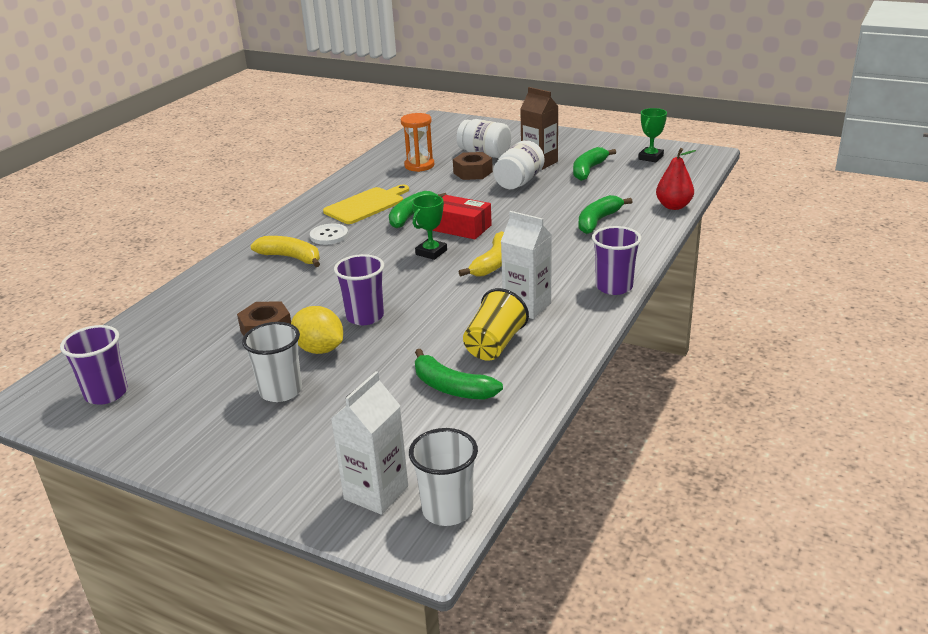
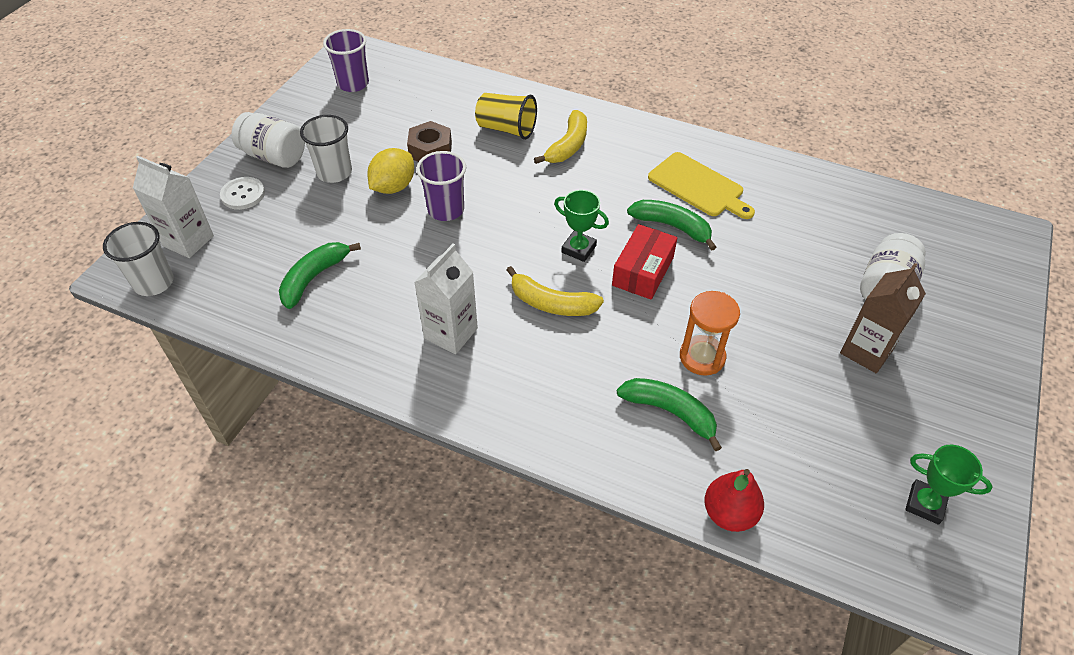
camera: 85 degrees right, 20 degrees up
white button [310,224,348,245] -> white button moved to [220,177,265,210]
orange hourglass [401,113,434,172] -> orange hourglass moved to [680,291,740,376]
brown nut [453,152,493,180] -> none
yellow cup [463,288,529,361] -> yellow cup moved to [475,93,537,140]
white jar [493,140,544,189] -> white jar moved to [231,112,305,168]
green banana [573,147,616,181] -> none
purple cup [592,226,641,295] -> none

